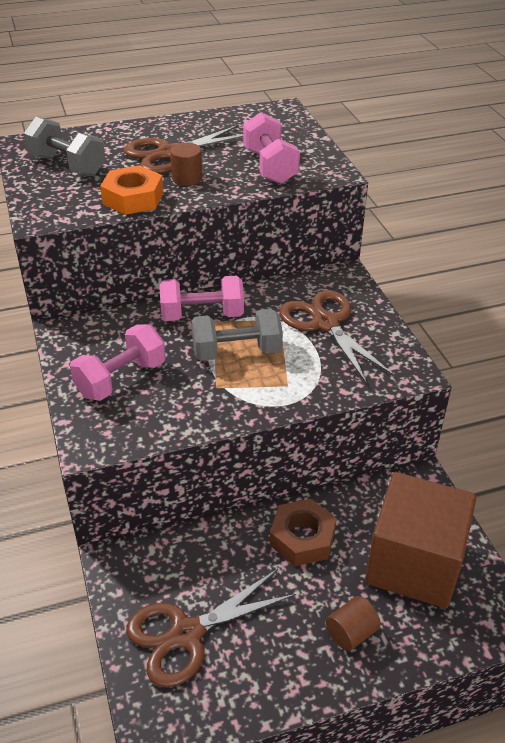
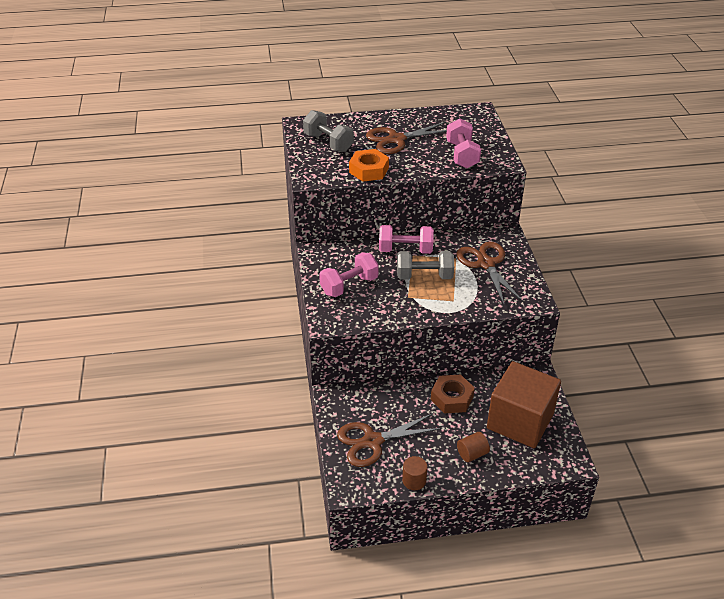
camera: 10 degrees right, 0 degrees up
brown cylinder [170,143,202,186] -> brown cylinder moved to [402,456,428,490]

